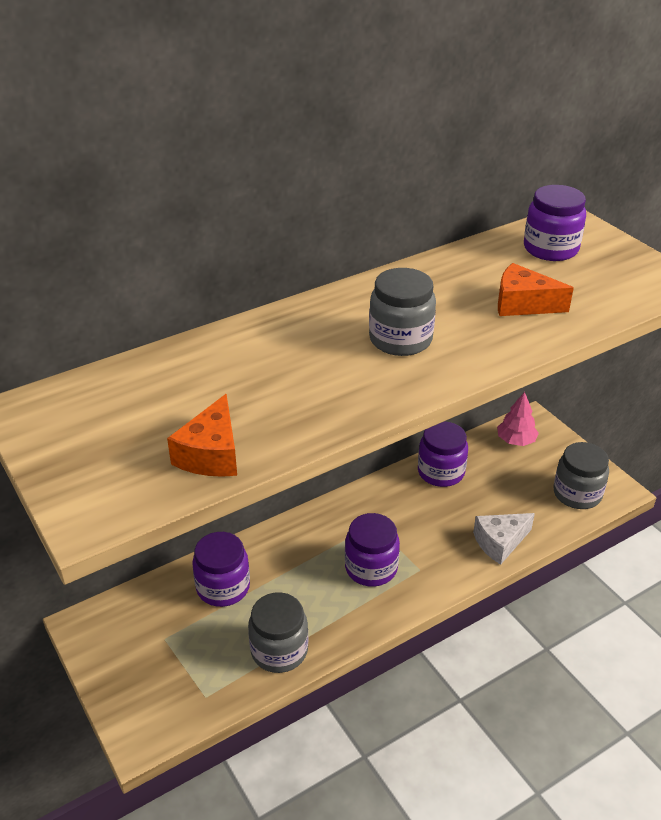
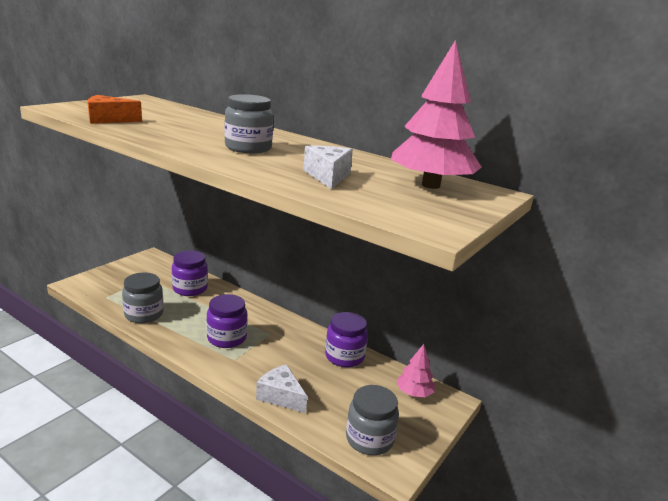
camera: 65 degrees right, 15 degrees down
orange cheese [498,263,574,316] -> white cheese [303,146,353,189]
purple jar [524,185,586,261] -> pink tree [391,40,482,189]

